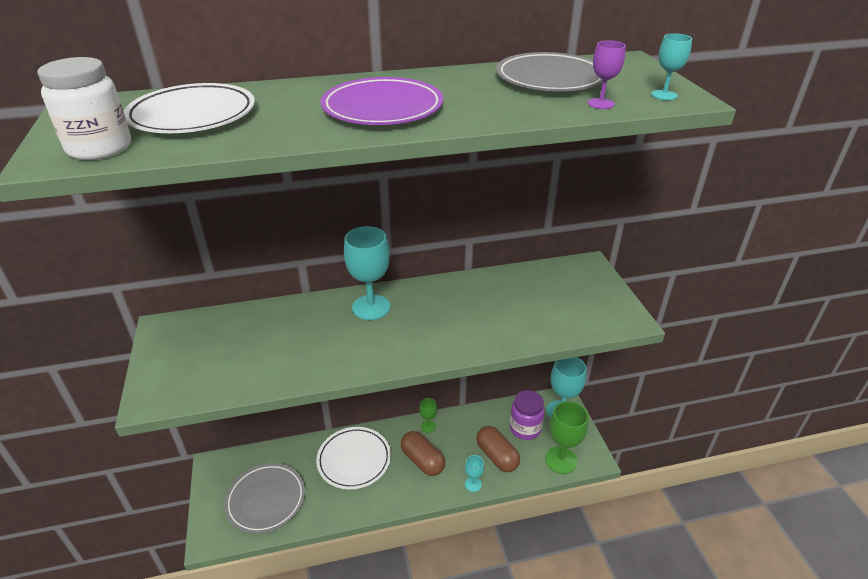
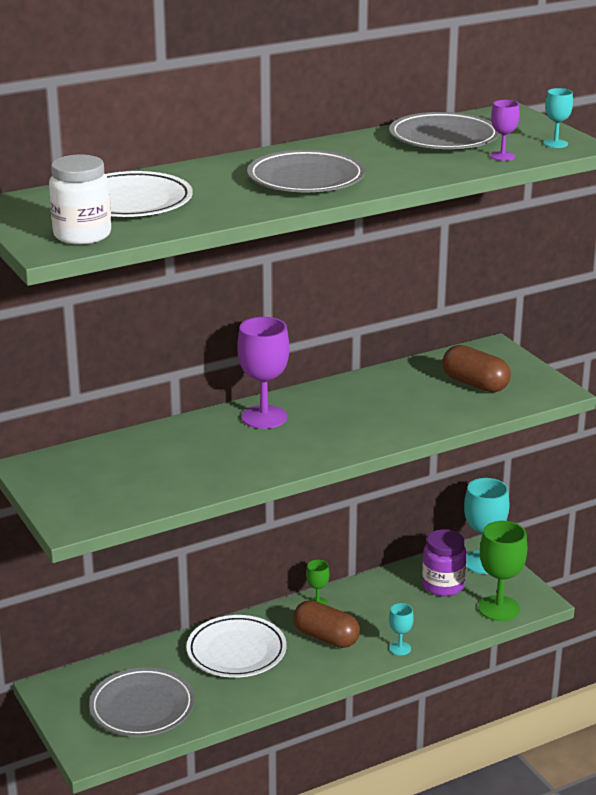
camera: 15 degrees left, 10 degrees down
purple plate [320,77,443,125] -> grey plate [247,150,365,192]
turquoise goblet [344,226,390,320] -> purple goblet [237,317,289,429]
brown capsule [476,426,520,472] -> brown capsule moved to [442,345,511,392]

